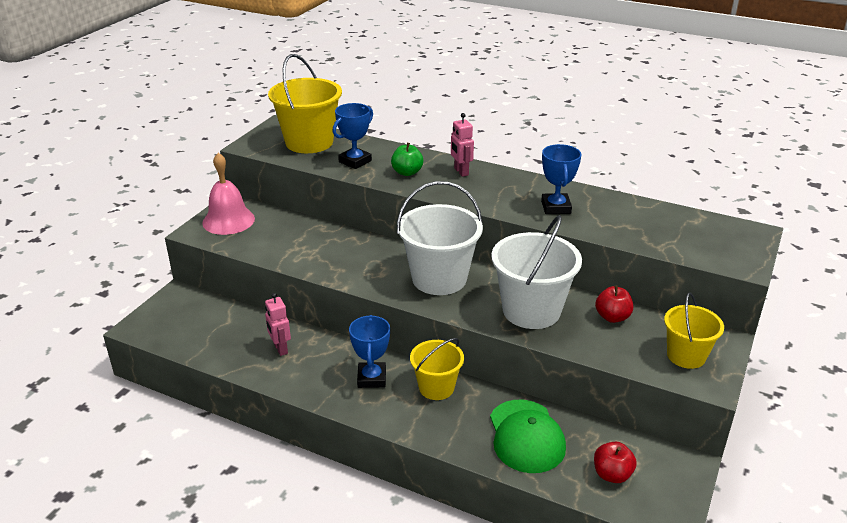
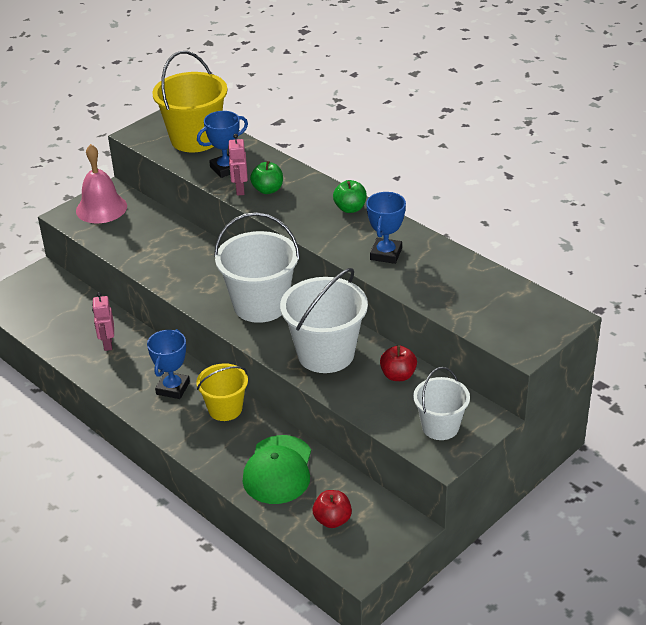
camera: 20 degrees right, 5 degrees up
pink robot [451,113,474,177] -> pink robot moved to [228,134,248,196]
yellow bucket [664,292,724,369] -> white bucket [413,367,470,440]
none -> green apple [333,180,367,213]

